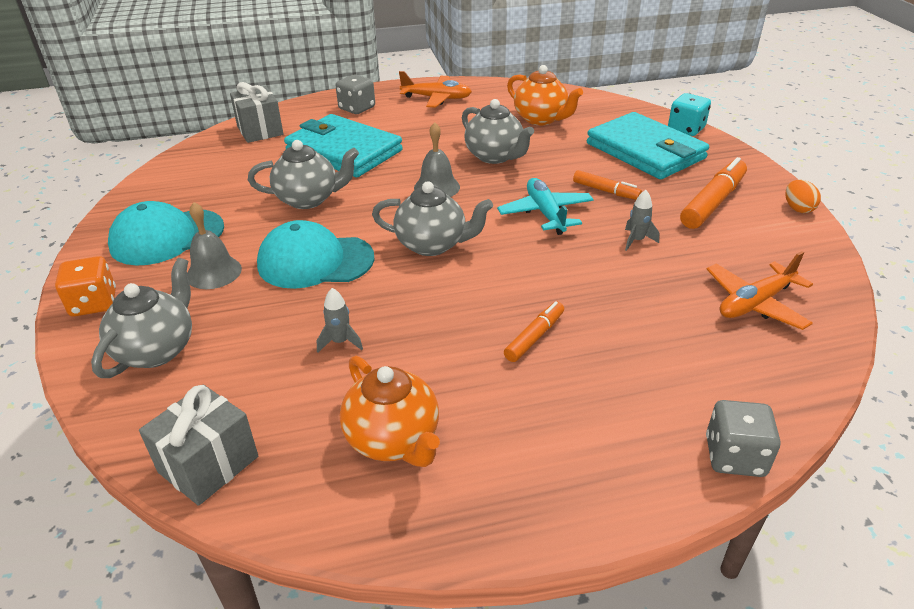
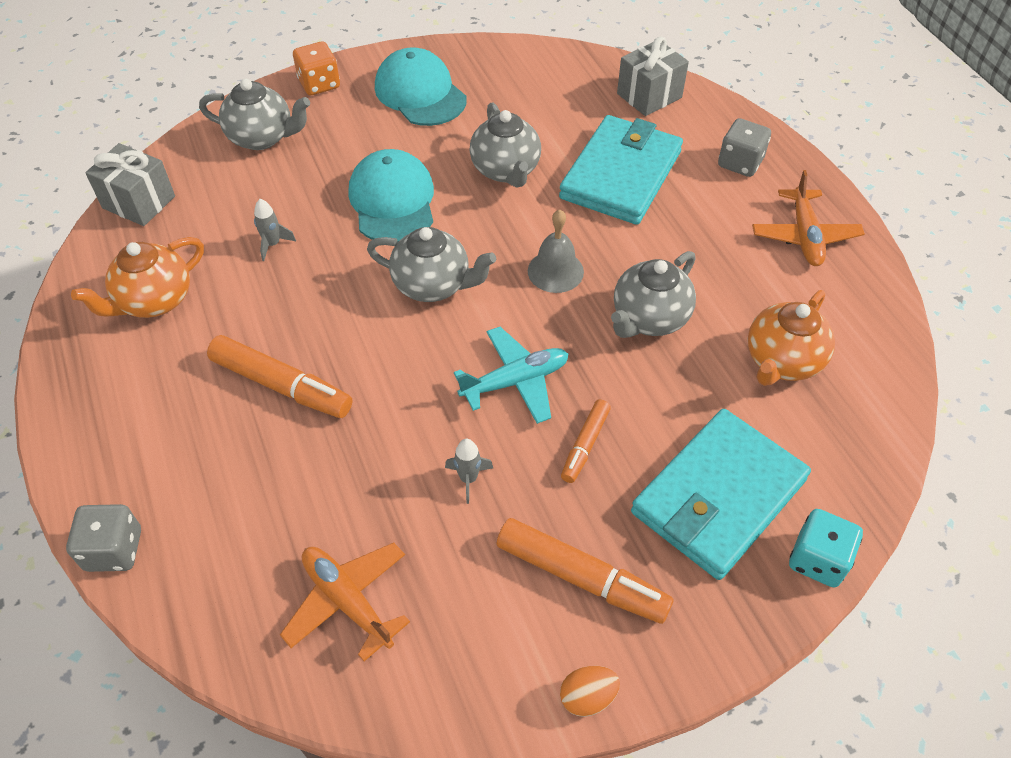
camera: 80 degrees right, 15 degrees up
grey bell [187,202,242,289] -> none
grey teapot [372,181,493,256] -> grey teapot turned 75 degrees counterclockwise [367,227,496,302]
orange marker [504,301,564,362] -> orange marker [207,335,352,418], size x1.72

